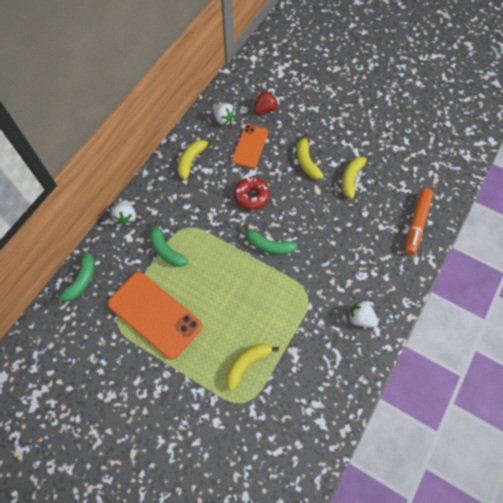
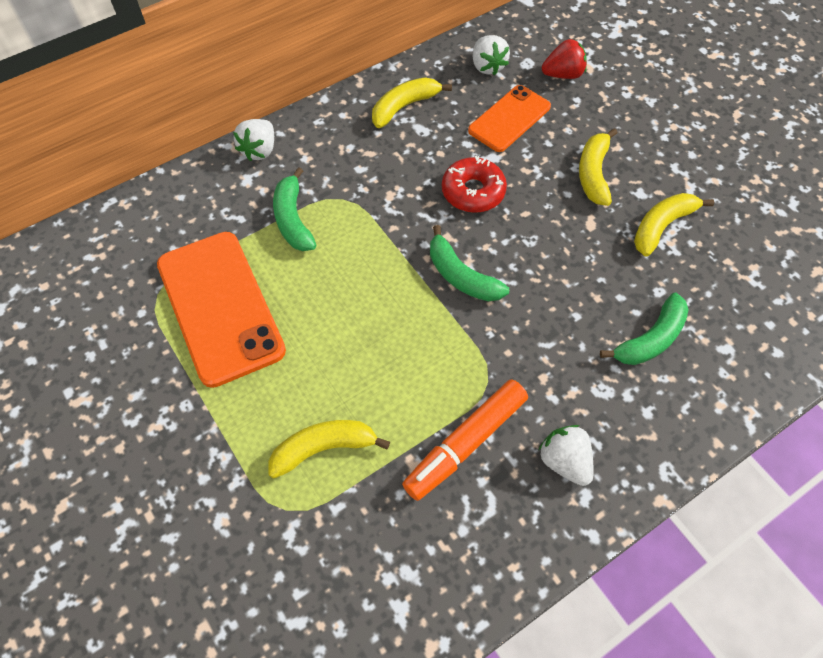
camera: 25 degrees right, 5 degrees down
green banana [52,252,95,304] -> green banana moved to [600,293,689,365]
orange marker [404,188,433,255] -> orange marker moved to [402,380,528,501]

